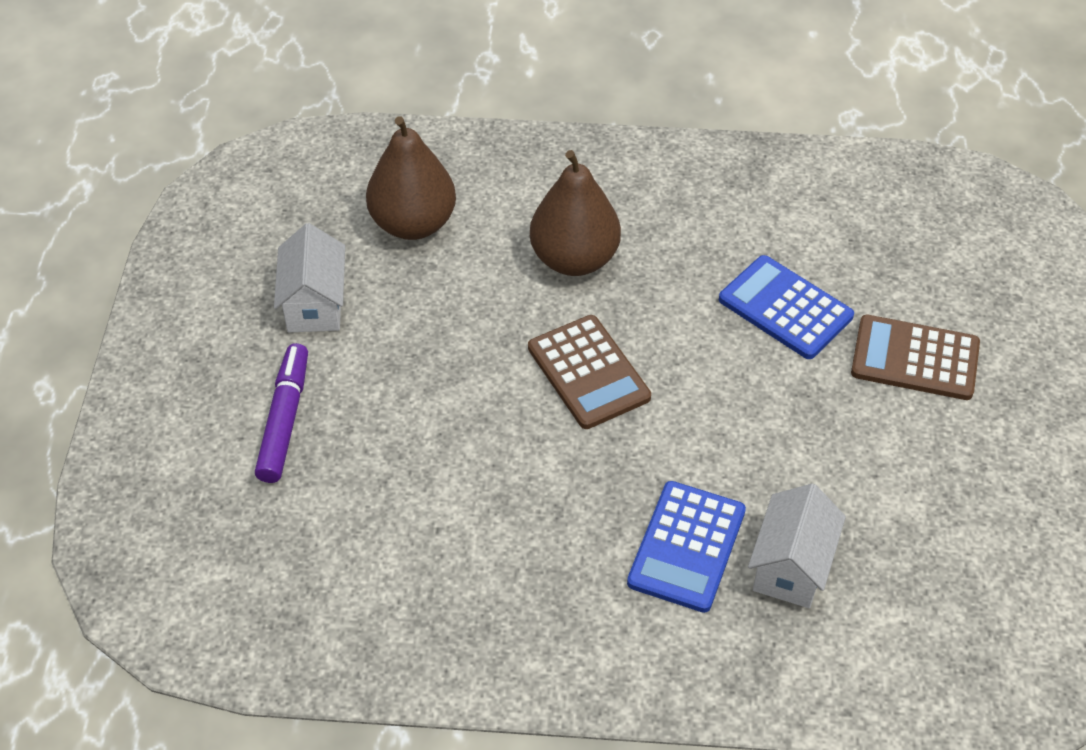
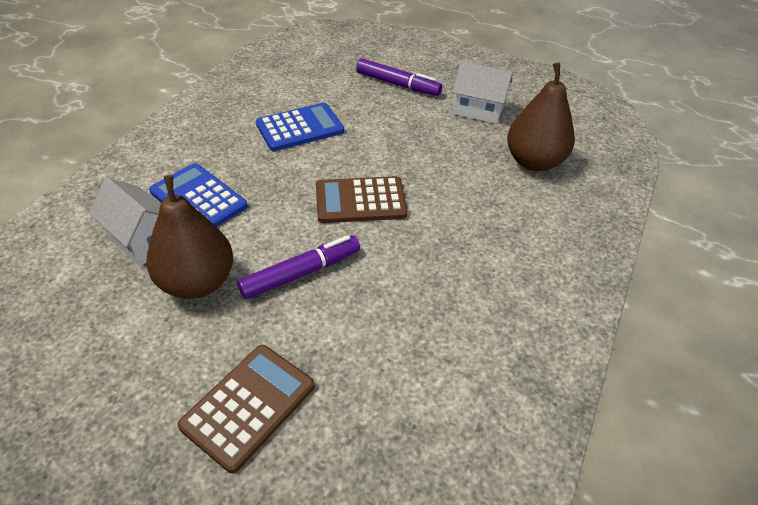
camera: 110 degrees right, 5 degrees down
brown pear [530,150,621,276] -> brown pear moved to [147,175,233,299]
blue calculator [719,255,854,359] -> blue calculator moved to [256,103,344,151]
none -> purple marker [237,235,360,300]

